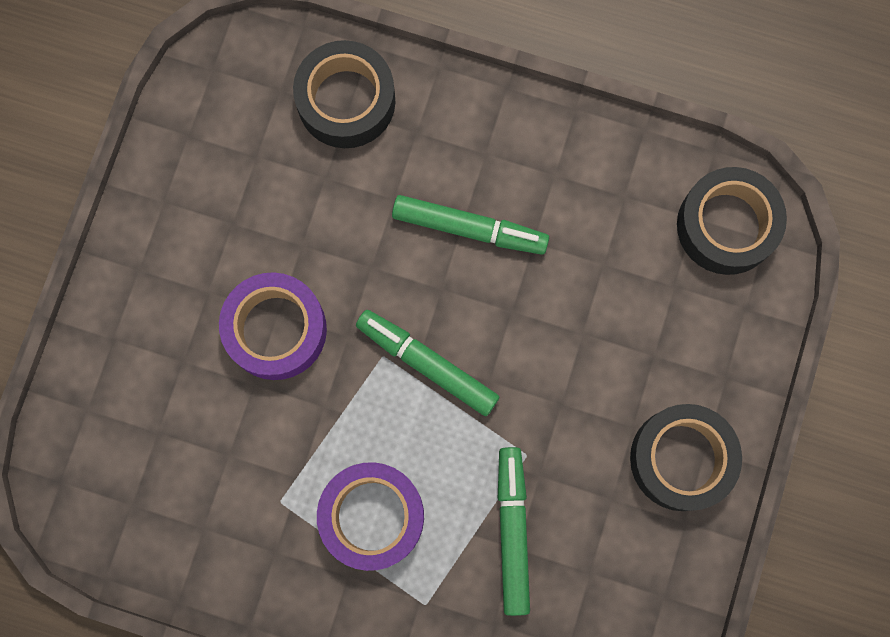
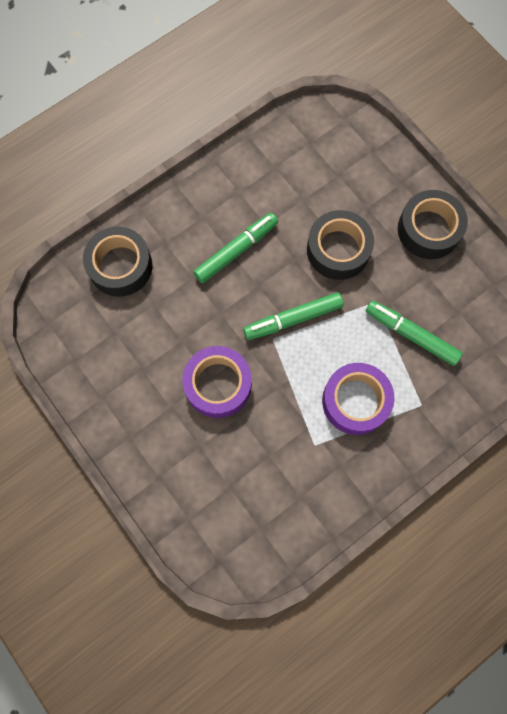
camera: 55 degrees left, 5 degrees down
black tape [677,167,787,275] -> black tape moved to [307,210,374,280]

